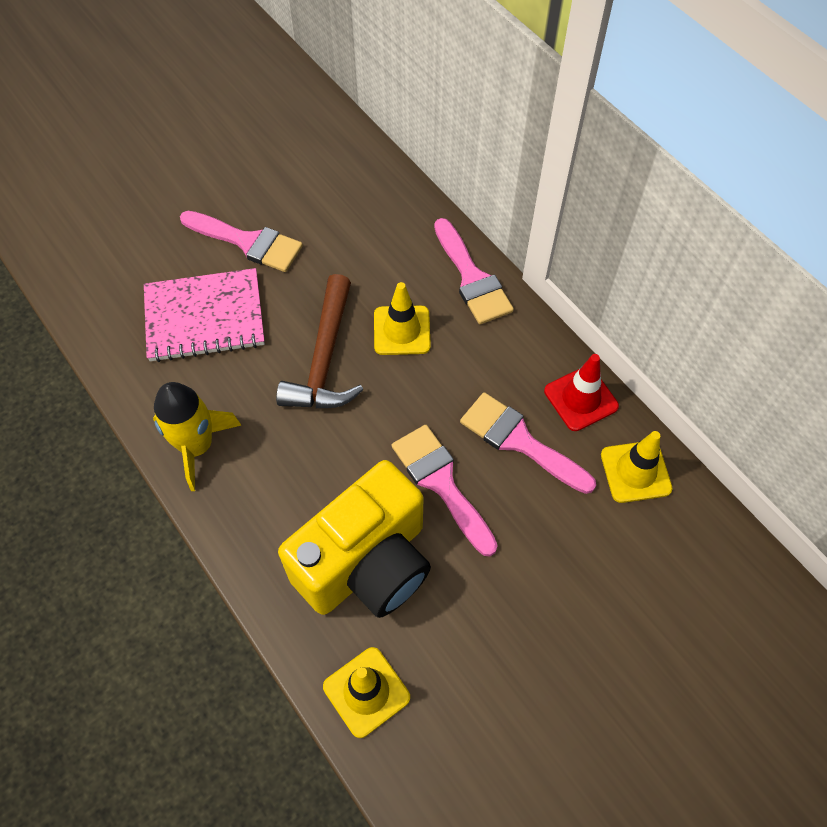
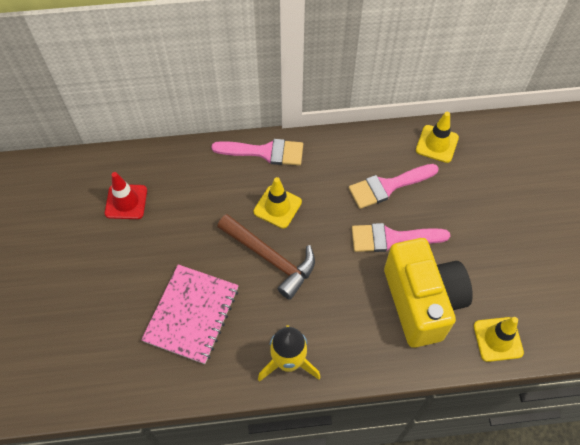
camera: 60 degrees left, 0 degrees up
pink brush [180,211,303,272] -> none
red traffic cone [544,354,619,431] -> red traffic cone moved to [105,172,147,219]

